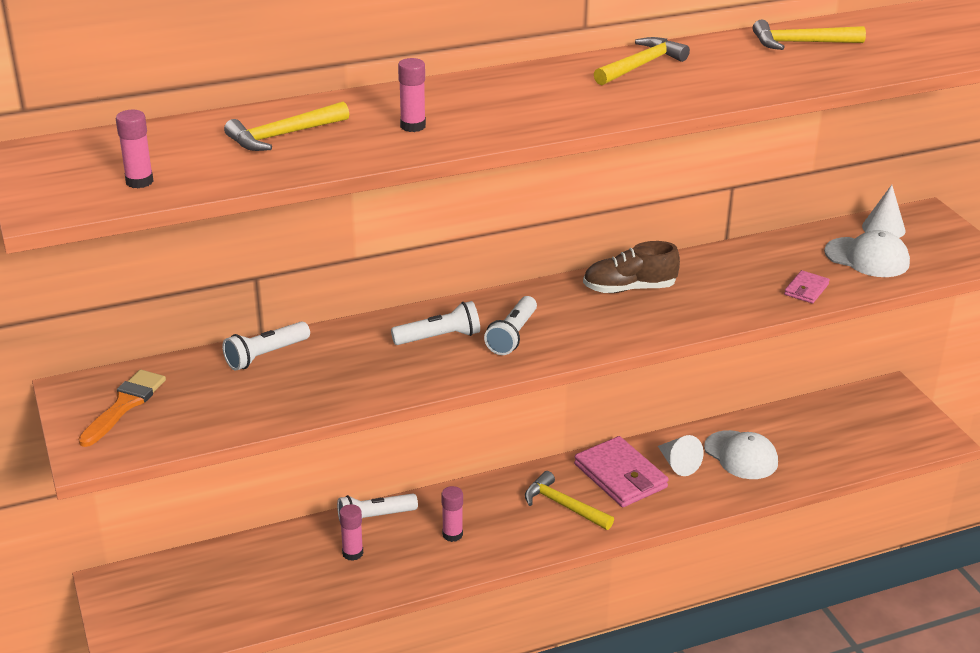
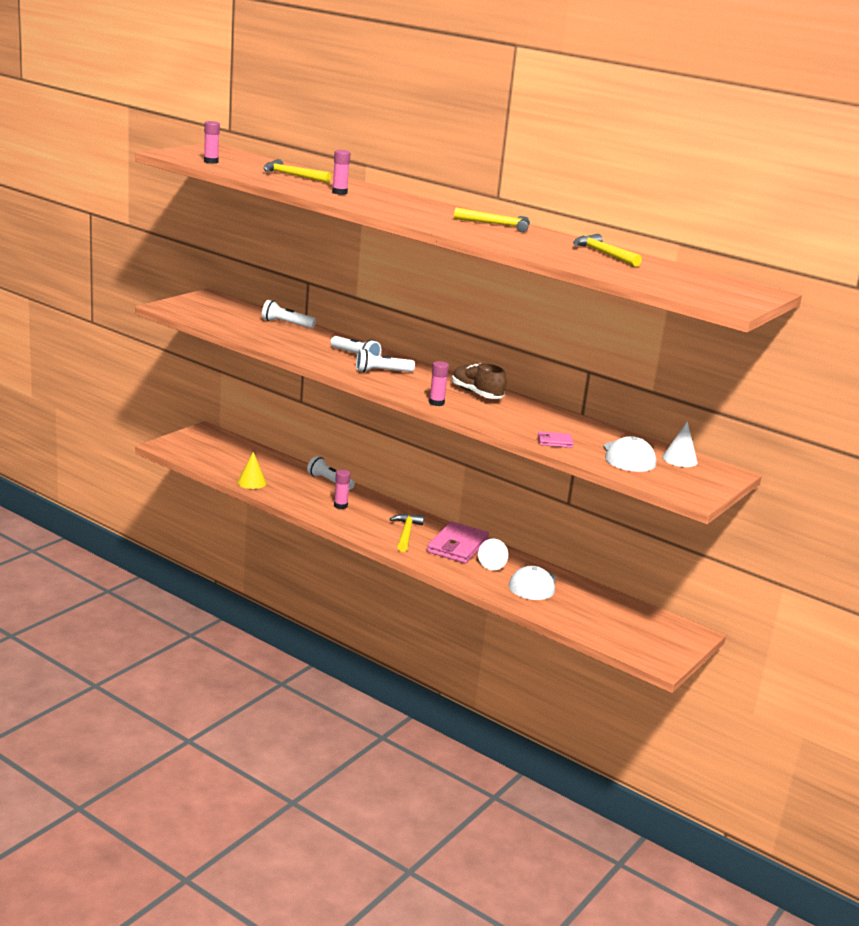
camera: 55 degrees right, 10 degrees down
orange brush [78,369,166,447] -> none
pink glue stick [339,504,363,561] -> pink glue stick moved to [429,361,449,406]
none -> yellow cone [237,452,267,489]

